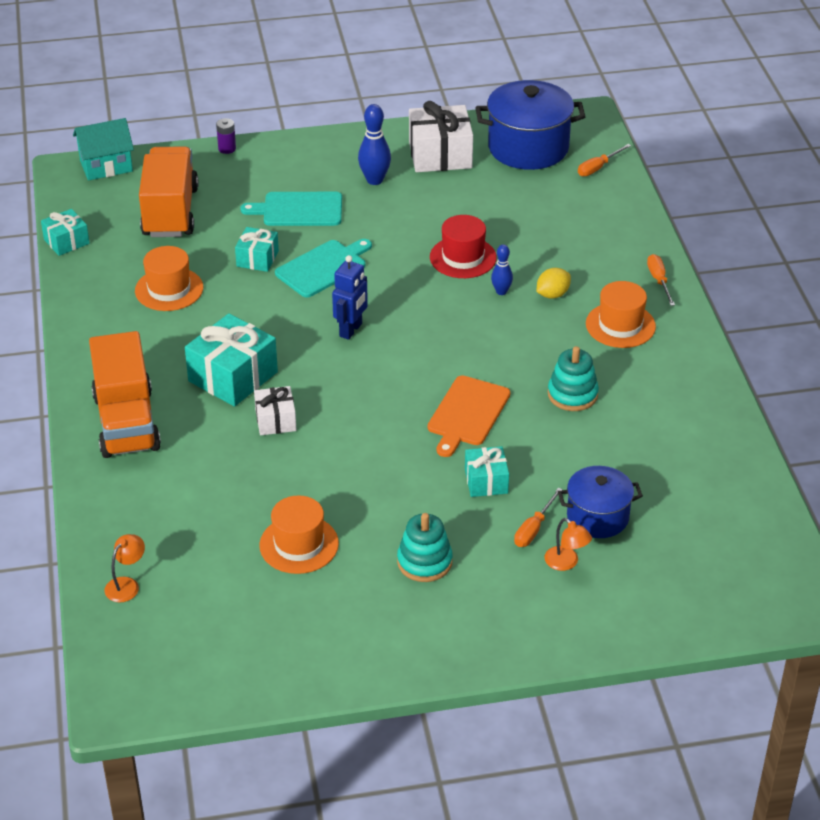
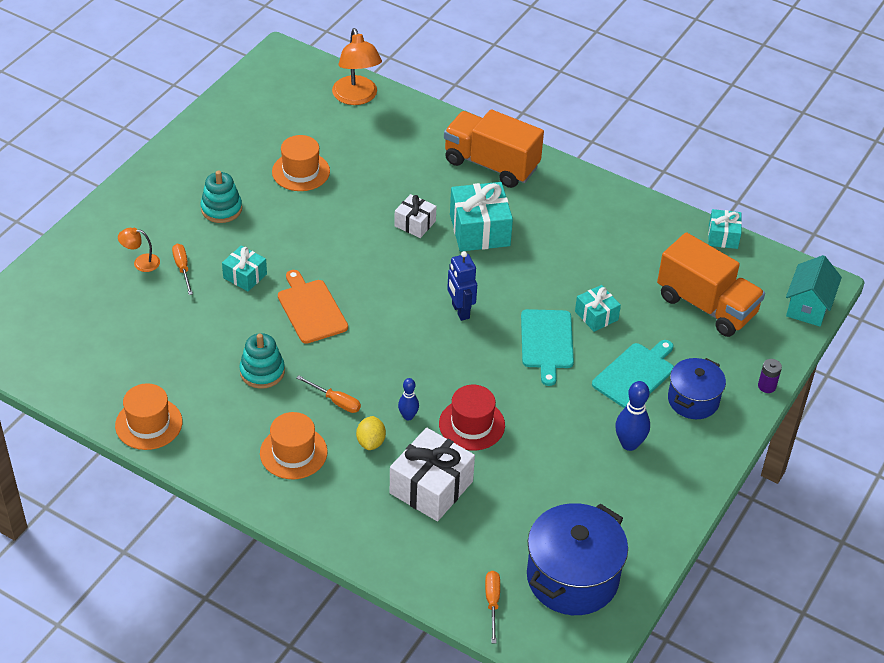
camera: 130 degrees right, 5 degrees up
orange lamp [104,534,145,602] -> orange lamp [332,28,382,105], size x1.94
orange hat [135,246,203,311] -> orange hat moved to [115,383,182,450]
white gift [409,101,473,172] -> white gift moved to [390,428,475,521]
blue pot [558,466,643,538] -> blue pot moved to [668,358,726,419]
orange screwdriver [647,254,675,306] -> orange screwdriver moved to [296,376,361,413]

